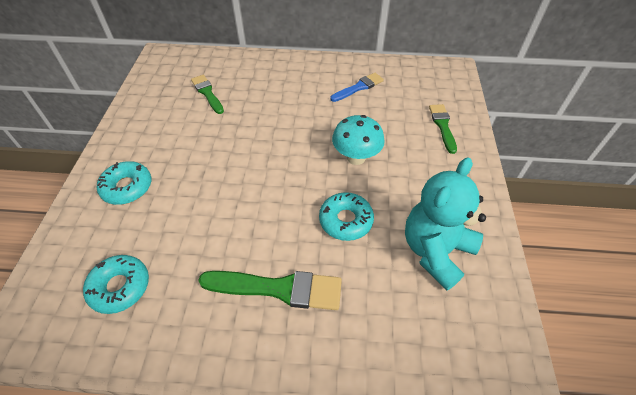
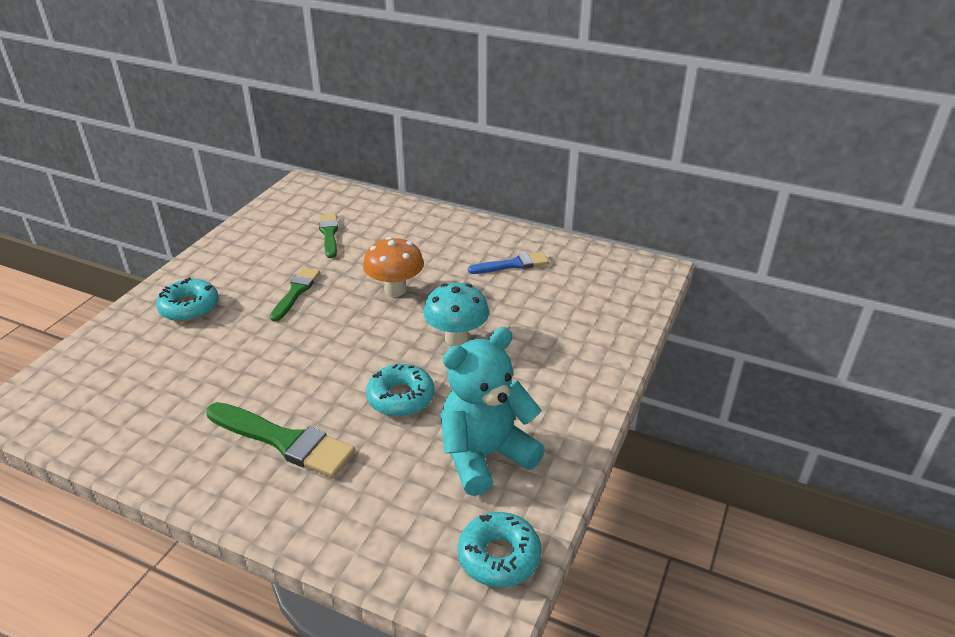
camera: 20 degrees right, 15 degrees down
turquoise donut [83,255,149,314] -> turquoise donut moved to [458,512,542,587]
green brush [429,104,457,154] -> green brush moved to [270,268,320,322]
none -> orange mushroom [363,237,424,297]

